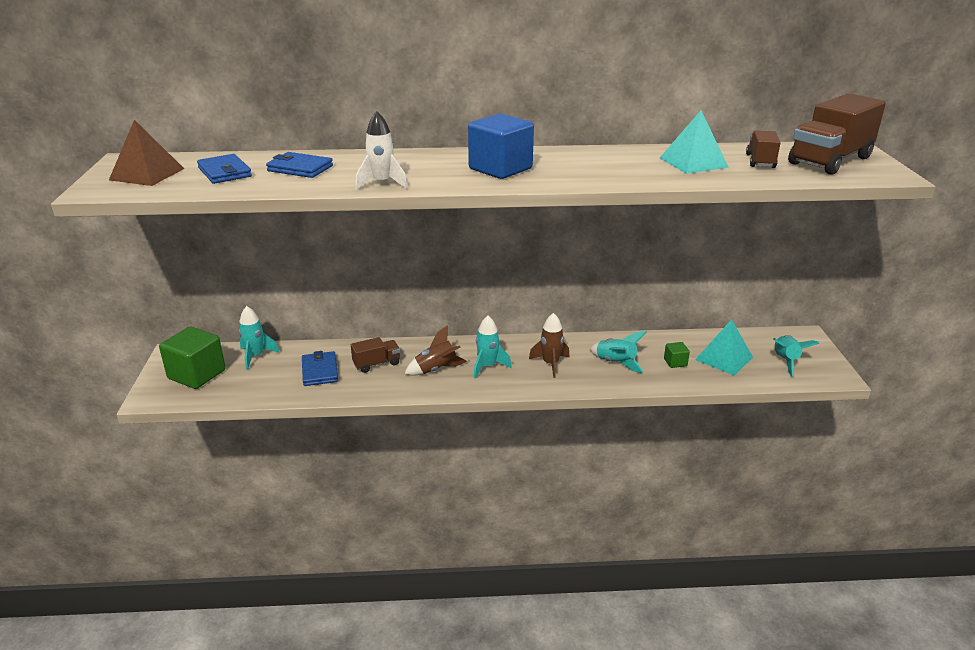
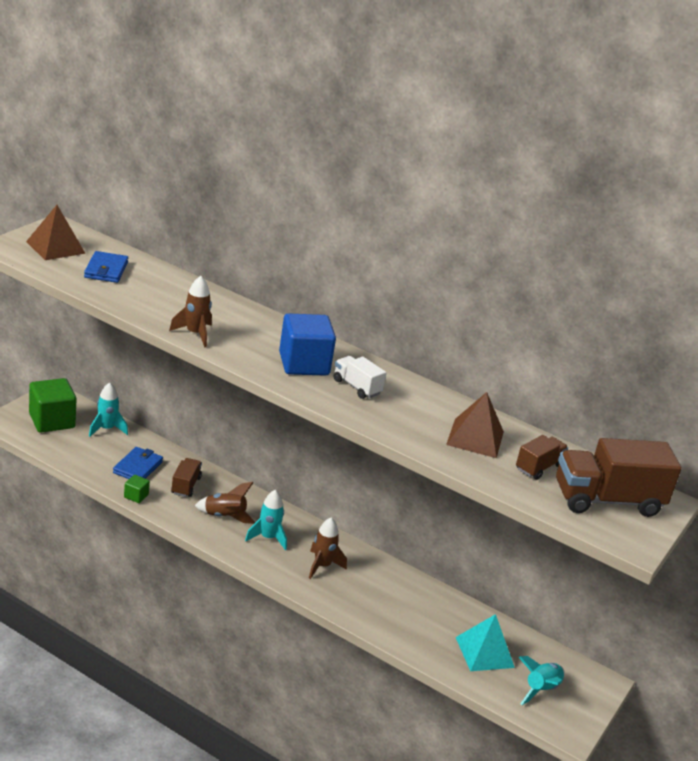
camera: 30 degrees right, 0 degrees up
blue wallet [266,152,333,178] -> none
brown truck [351,337,400,373] -> brown truck turned 90 degrees counterclockwise [171,458,202,497]
white rocket [356,111,407,190] -> brown rocket [169,276,212,348]
turquoise rocket [590,331,647,373] -> none
turquoise pyramid [660,110,729,174] -> brown pyramid [446,392,504,458]
green cube [664,342,690,368] -> green cube moved to [124,475,150,503]
none -> white truck [334,356,386,399]

